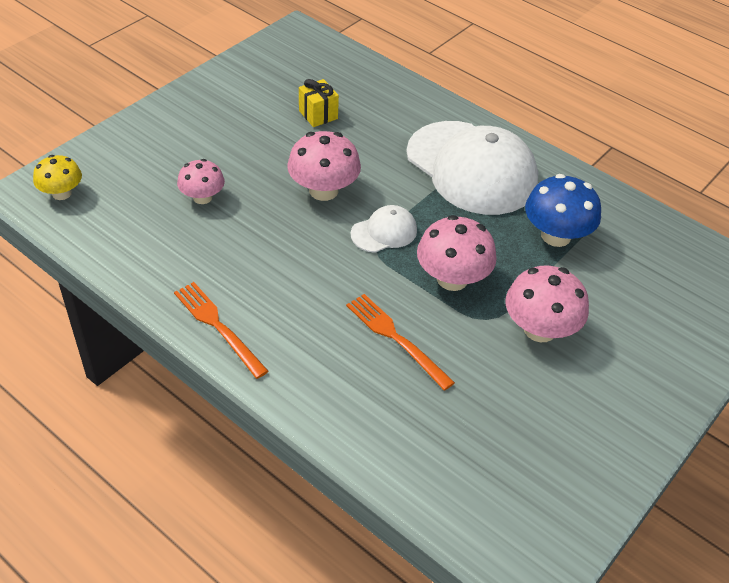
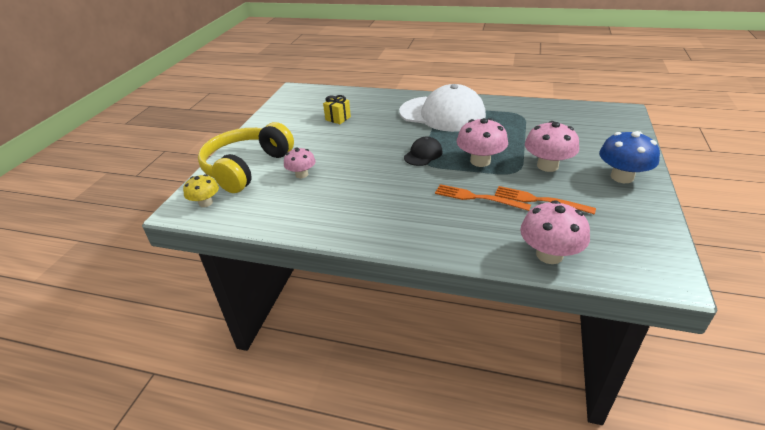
camera: 20 degrees left, 10 degrees down
orange fork [174,282,268,379] -> orange fork moved to [495,186,596,214]
pink mushroom [287,131,361,201] -> pink mushroom moved to [520,200,590,264]
white cap [351,205,417,253] -> black cap [404,136,443,166]
blue mushroom [525,174,601,247] -> blue mushroom moved to [599,131,660,183]
none -> yellow headphones [198,122,294,193]

